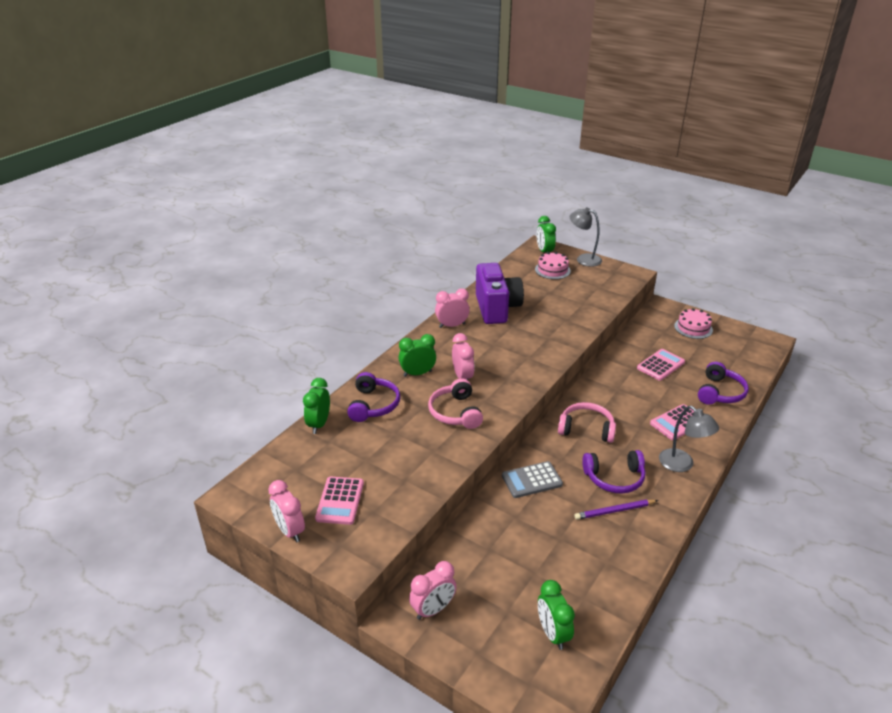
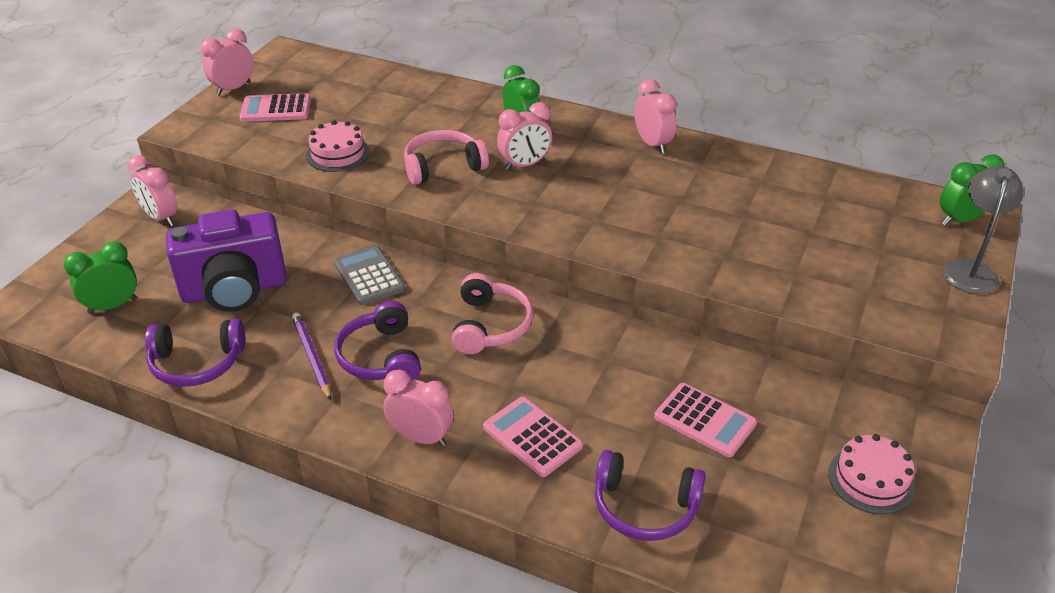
camera: 80 degrees right, 5 degrees up
green clock [303,378,330,434] -> none
purple headphones [347,372,400,422] -> purple headphones moved to [145,319,245,387]
purple camera [476,263,524,324] -> purple camera moved to [166,209,287,312]
pink cake [535,252,571,279] -> pink cake moved to [306,120,370,172]
grey lamp [659,406,719,472] -> pink clock [383,370,453,446]

